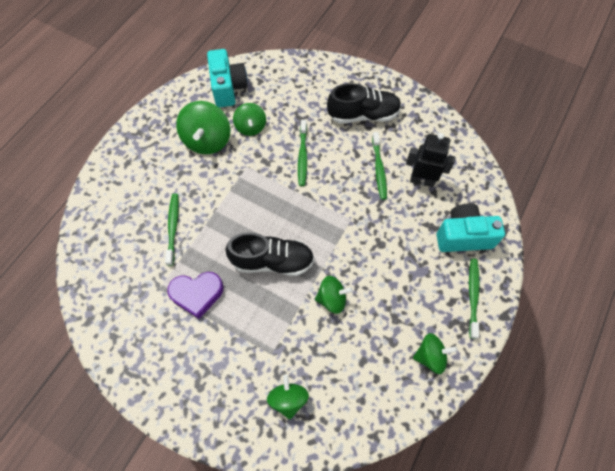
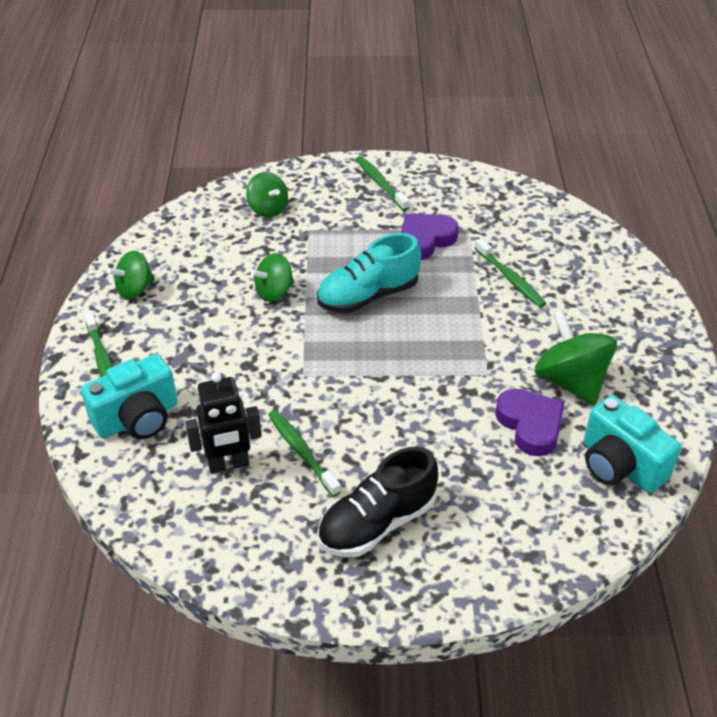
camera: 150 degrees right, 20 degrees down
black shoe [226,232,314,276] -> turquoise shoe [317,233,421,313]
green spinning top [233,103,266,136] -> purple heart [495,388,564,456]
green toothbrush [298,120,307,186] -> green toothbrush moved to [356,156,410,211]

